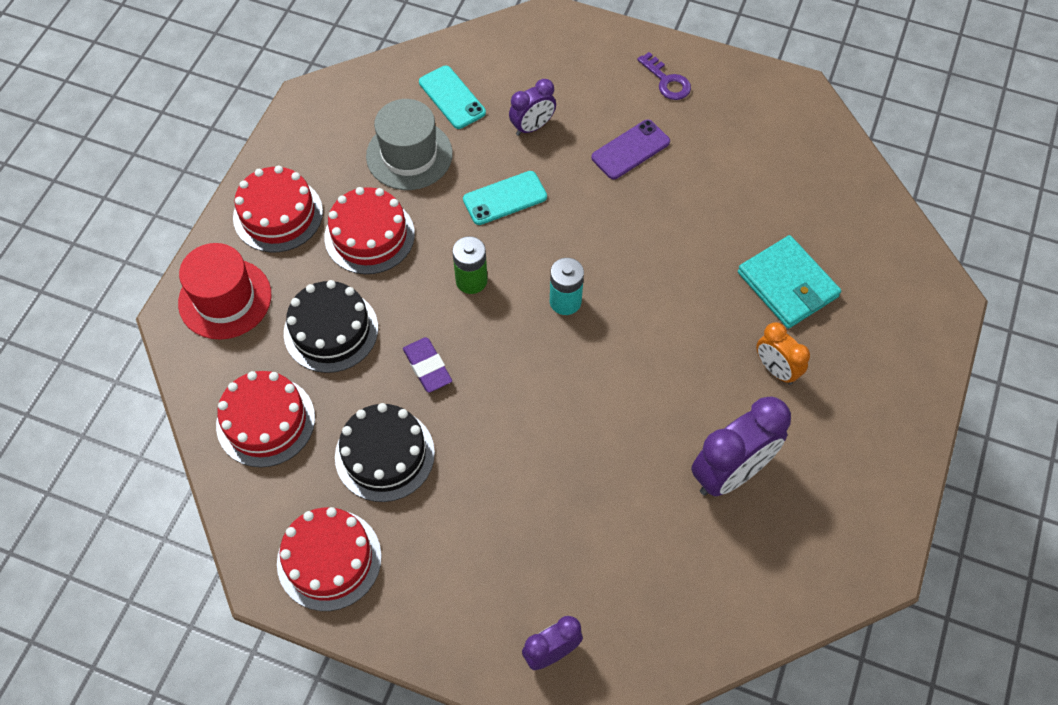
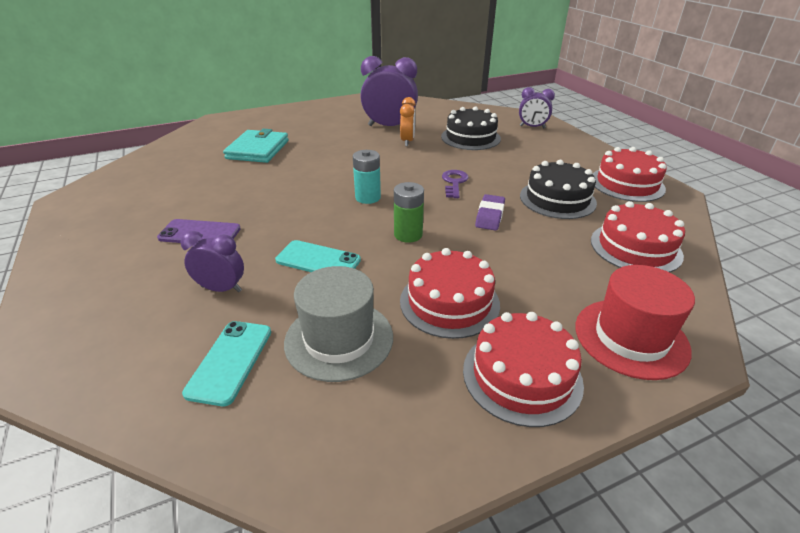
camera: 135 degrees left, 25 degrees down
black cake [284,280,378,373] -> black cake moved to [441,107,501,150]
purple key [637,52,691,100] -> purple key moved to [442,170,469,198]
orange clock [756,322,810,385] -> orange clock moved to [400,97,416,146]

